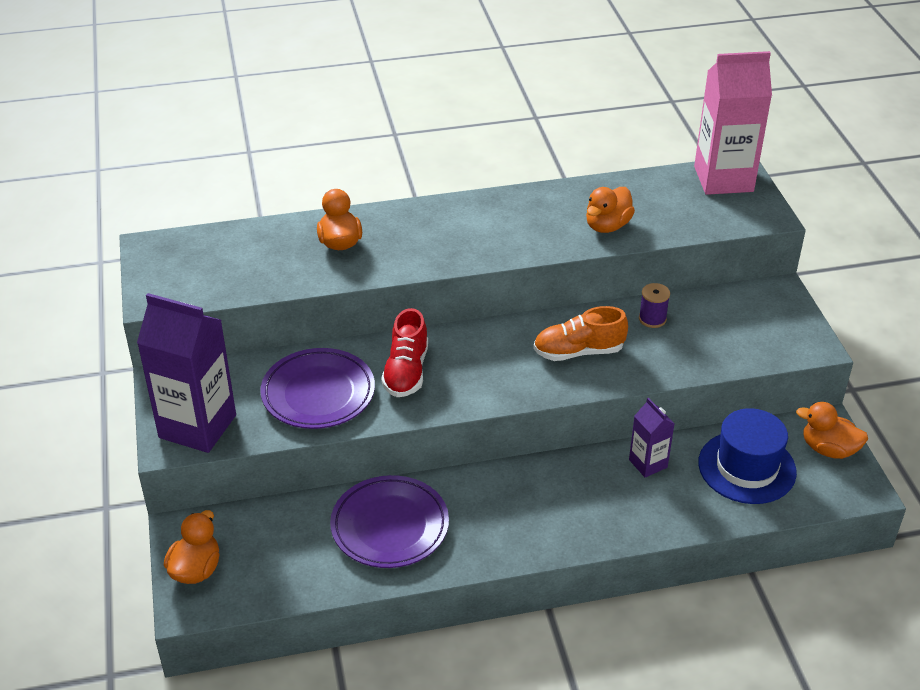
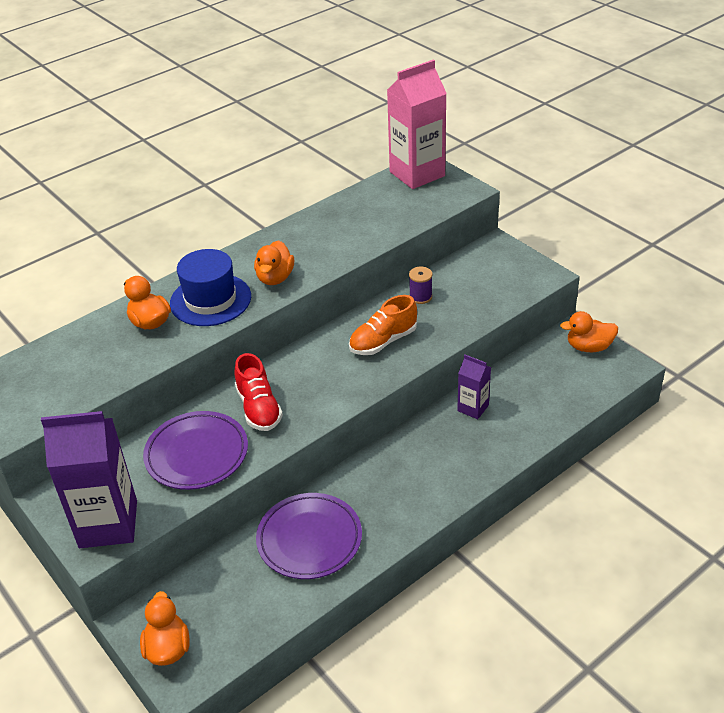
camera: 25 degrees left, 0 degrees up
orange duck [586,187,635,233] -> orange duck moved to [254,240,294,285]
blue hat [698,408,797,504] -> blue hat moved to [170,249,251,326]

